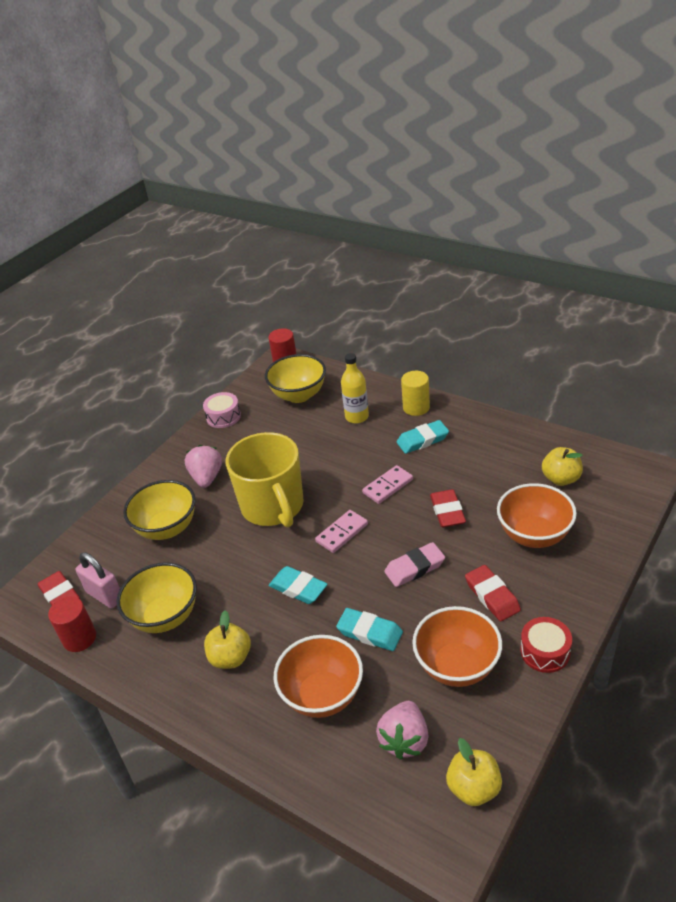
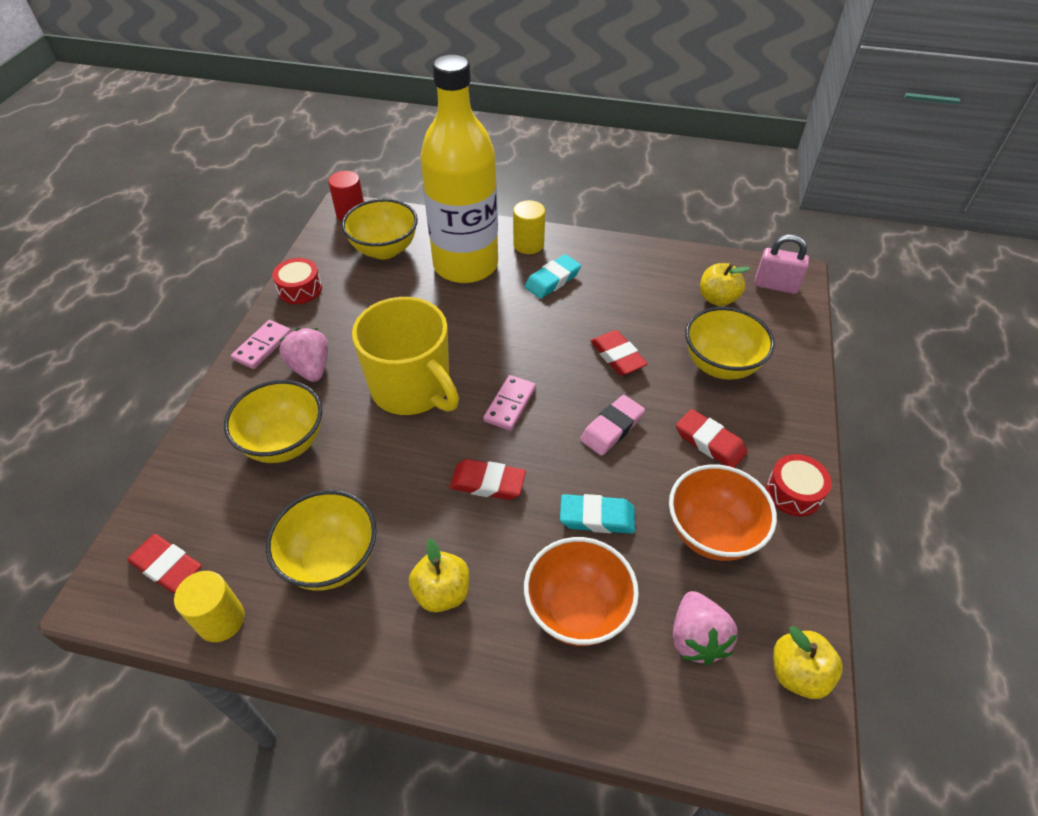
camera: 25 degrees left, 10 degrees up
red cylinder [48,596,96,652] -> yellow cylinder [174,571,245,642]
pink padlock [76,552,120,609] -> pink padlock moved to [755,235,809,294]
pink drum [203,392,241,428] -> red drum [272,258,322,304]
turquoise eraser [269,566,327,604] -> red eraser [450,459,526,500]
yellow bottle [341,353,369,424] -> yellow bottle [420,55,498,283], size x2.31
pink domino [362,465,413,504] -> pink domino moved to [231,320,291,369]
orange bowl [497,483,577,548] -> yellow bowl [685,307,775,380]

